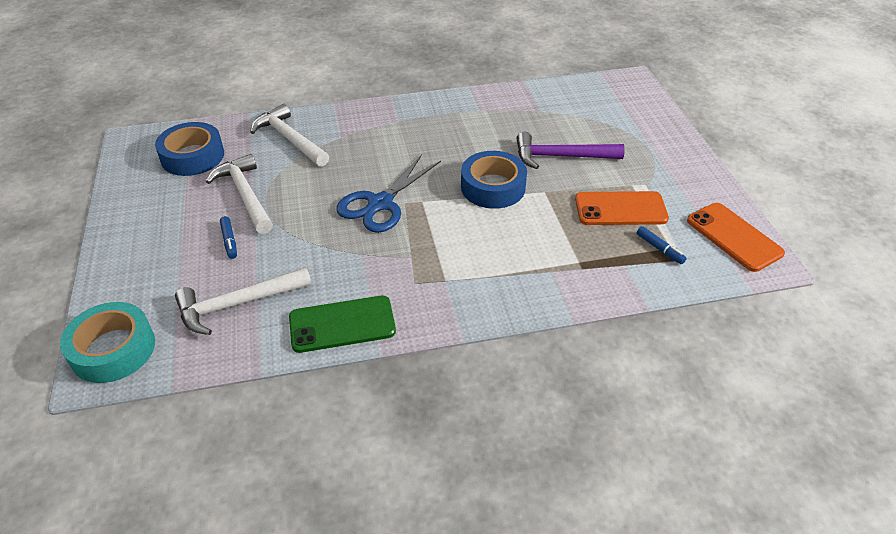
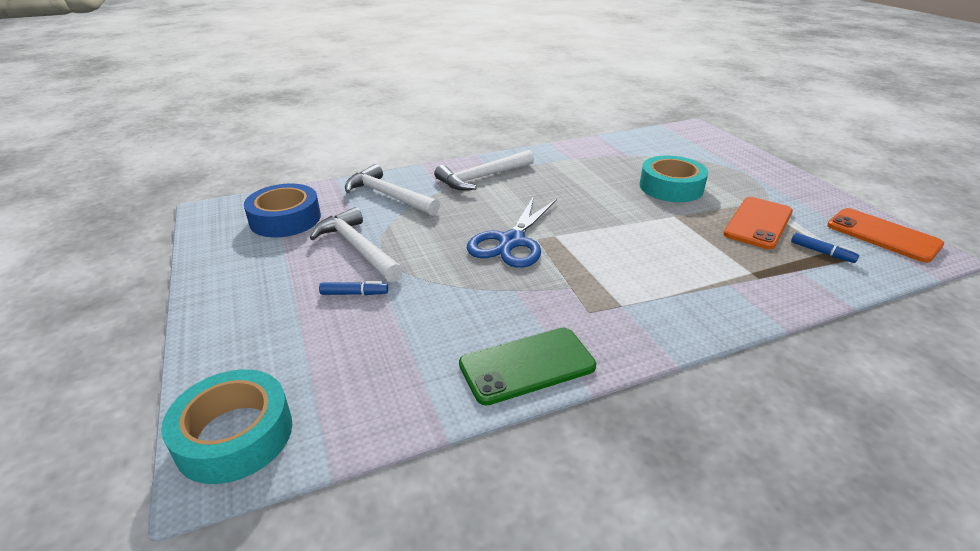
camera: 10 degrees left, 10 degrees down
white hammer [175,267,312,335] -> white hammer moved to [434,150,534,190]
blue marker [220,216,237,259] -> blue marker turned 60 degrees counterclockwise [319,281,388,295]
blue tape [461,151,527,209] -> none
purple hammer [516,132,625,169] -> turquoise tape [640,155,708,202]
orange phone [575,191,669,225] -> orange phone turned 45 degrees counterclockwise [723,197,793,249]

